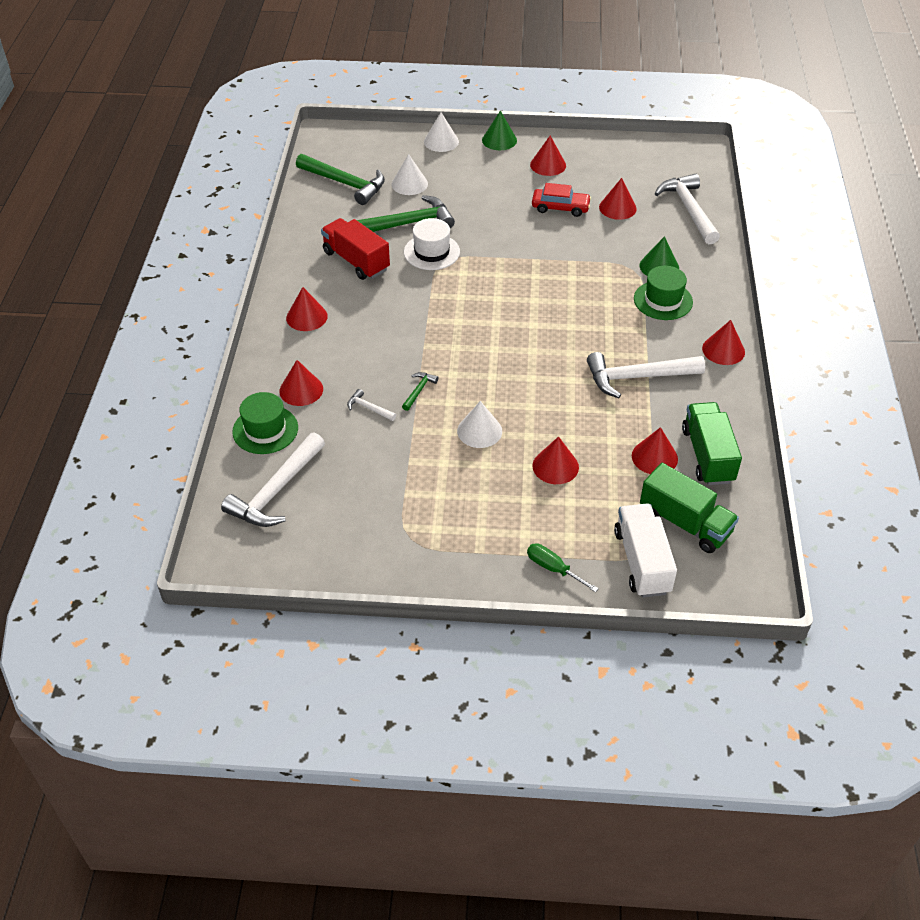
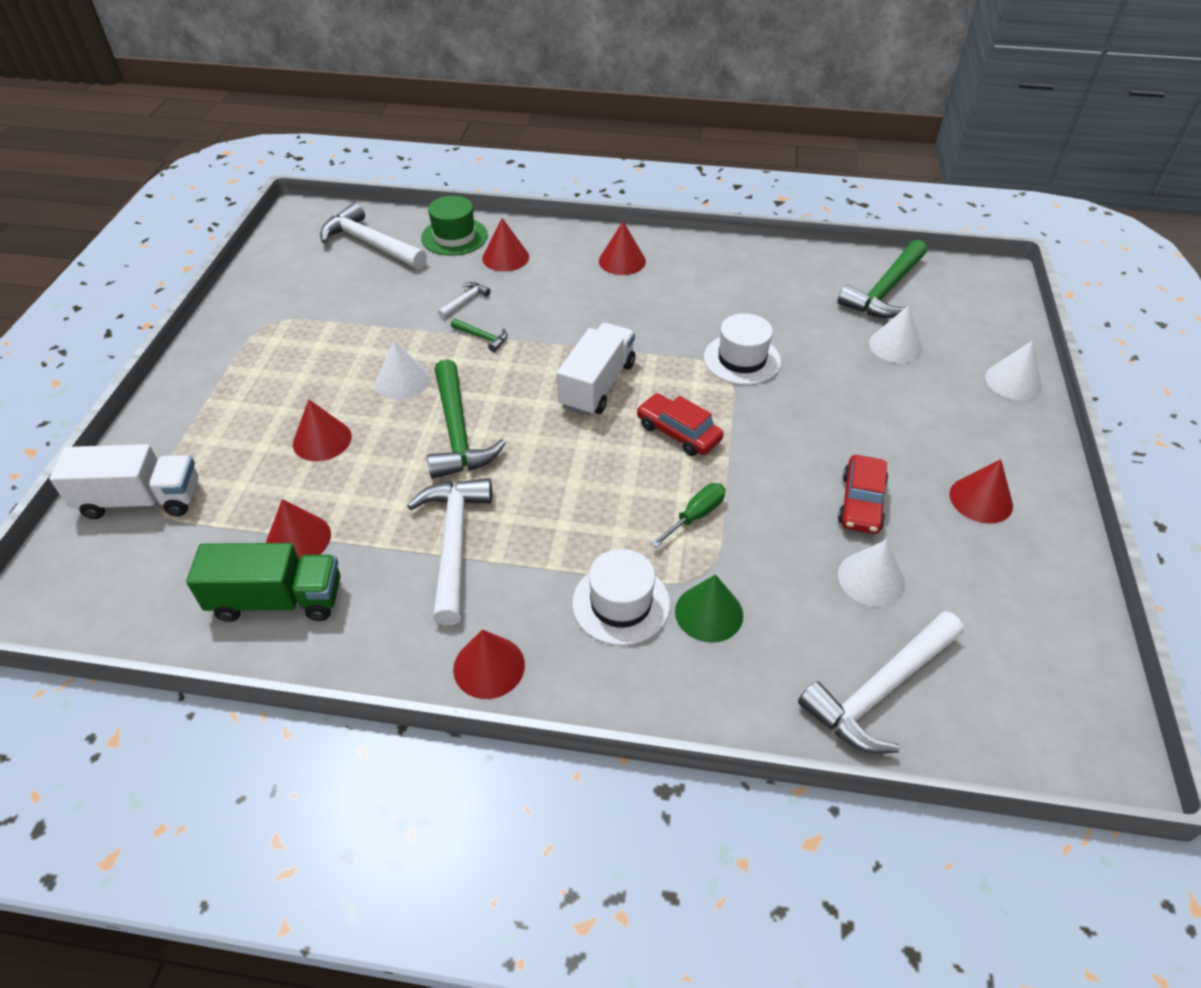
camera: 95 degrees right, 0 degrees up
red truck [321,218,390,280] -> none
green hammer [357,195,455,232] -> green hammer moved to [427,359,506,479]
green cone [482,111,517,150] -> none
green screwdriver [527,543,599,592] -> green screwdriver moved to [651,483,725,548]
red cone [599,178,637,220] -> white cone [838,539,905,607]
green hat [634,266,693,320] -> white hat [572,549,670,646]
green truck [640,463,739,553] -> none
white hammer [655,174,720,244] -> white hammer turned 150 degrees clockwise [798,611,964,754]
none -> white truck [557,323,635,416]
none -> red car [637,393,724,456]

